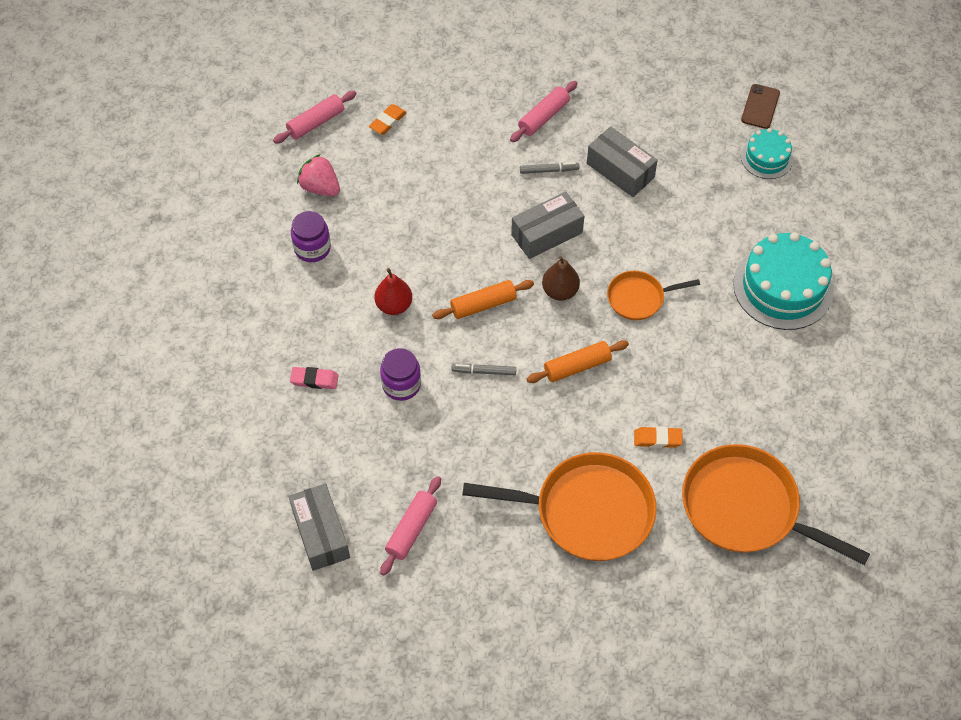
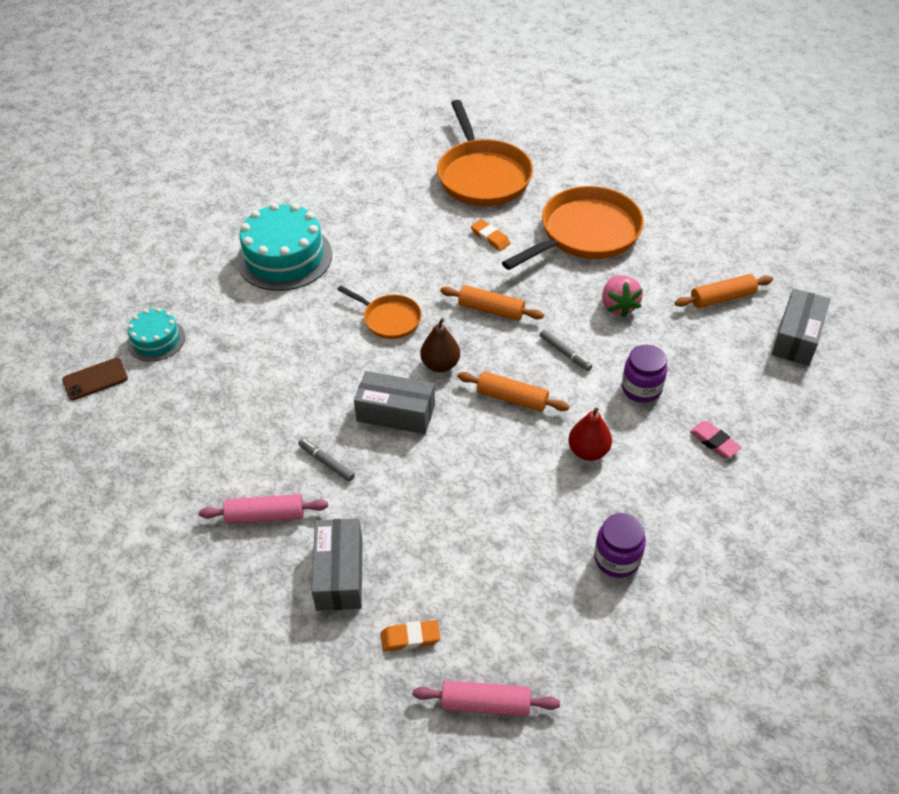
camera: 135 degrees left, 10 degrees down
pink strawberry [297,154,340,196] -> pink strawberry moved to [602,275,643,318]
pink rolling pin [380,476,441,576] -> orange rolling pin [675,274,773,308]
orange pan [462,452,656,561] -> orange pan turned 90 degrees clockwise [502,186,644,270]
grey box [587,126,658,197] -> grey box moved to [311,518,362,611]

